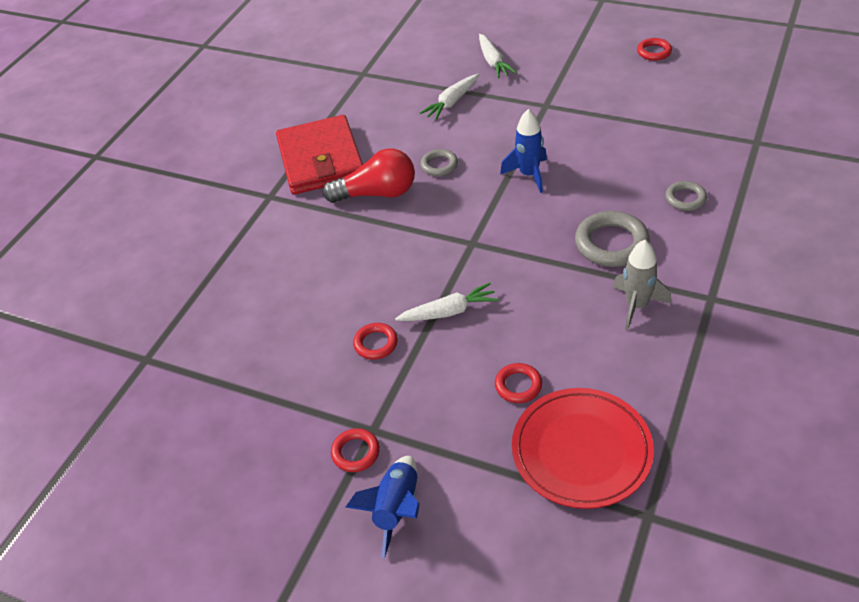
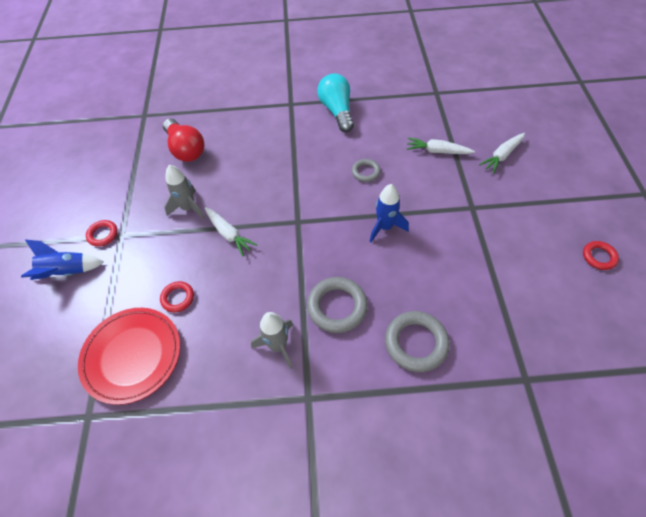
camera: 60 degrees right, 10 degrees up
red wallet [276,115,363,195] -> turquoise light bulb [317,73,354,132]
red light bulb [323,148,415,203] -> red light bulb moved to [163,118,204,162]
red ring [353,323,398,360] -> grey rocket [164,165,205,220]
grey ring [665,181,707,211] -> grey ring [385,311,450,372], size x1.75

